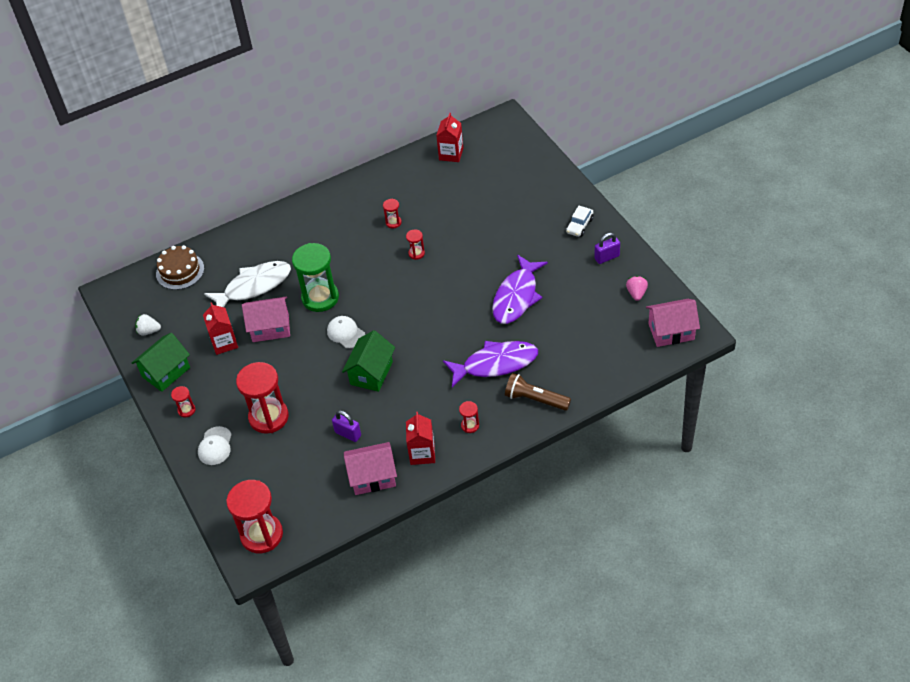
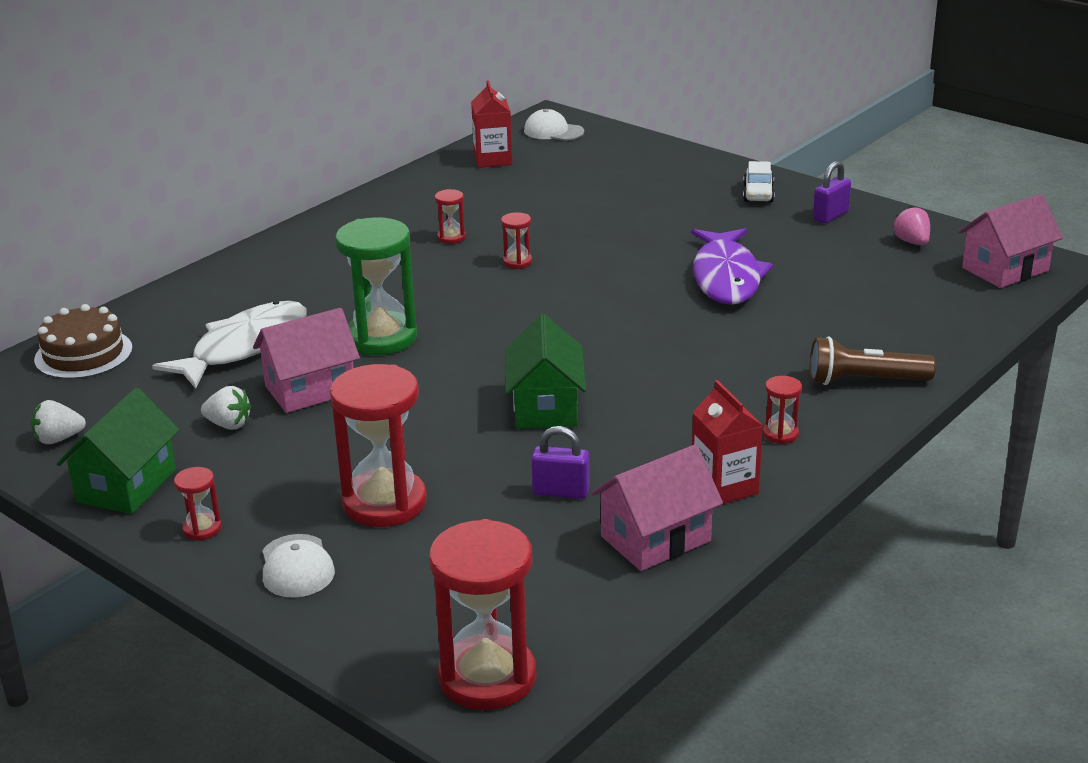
camera: 25 degrees left, 20 degrees down
red carton [203,302,238,355] -> white strawberry [201,386,252,430]
white cap [327,316,365,349] -> white cap moved to [524,109,584,141]
purple fish [443,341,538,388] -> none

